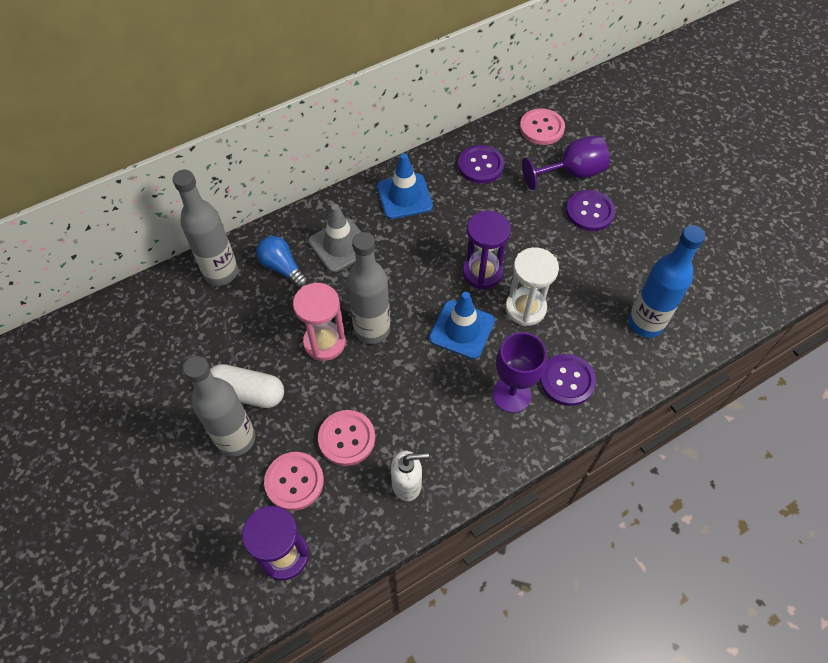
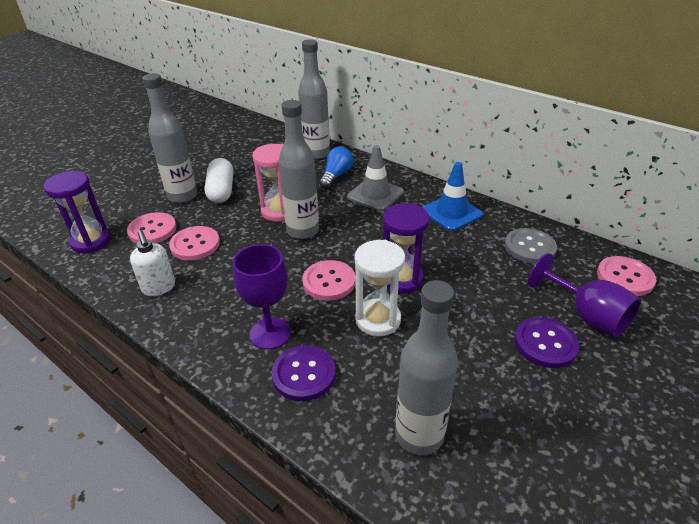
camera: 70 degrees right, 20 degrees down
blue traffic cone [429,292,495,359] -> pink button [302,260,356,301]
purple button [458,145,504,184] -> grey button [505,228,557,264]
blue bottle [628,225,705,338] -> grey bottle [395,280,458,455]

